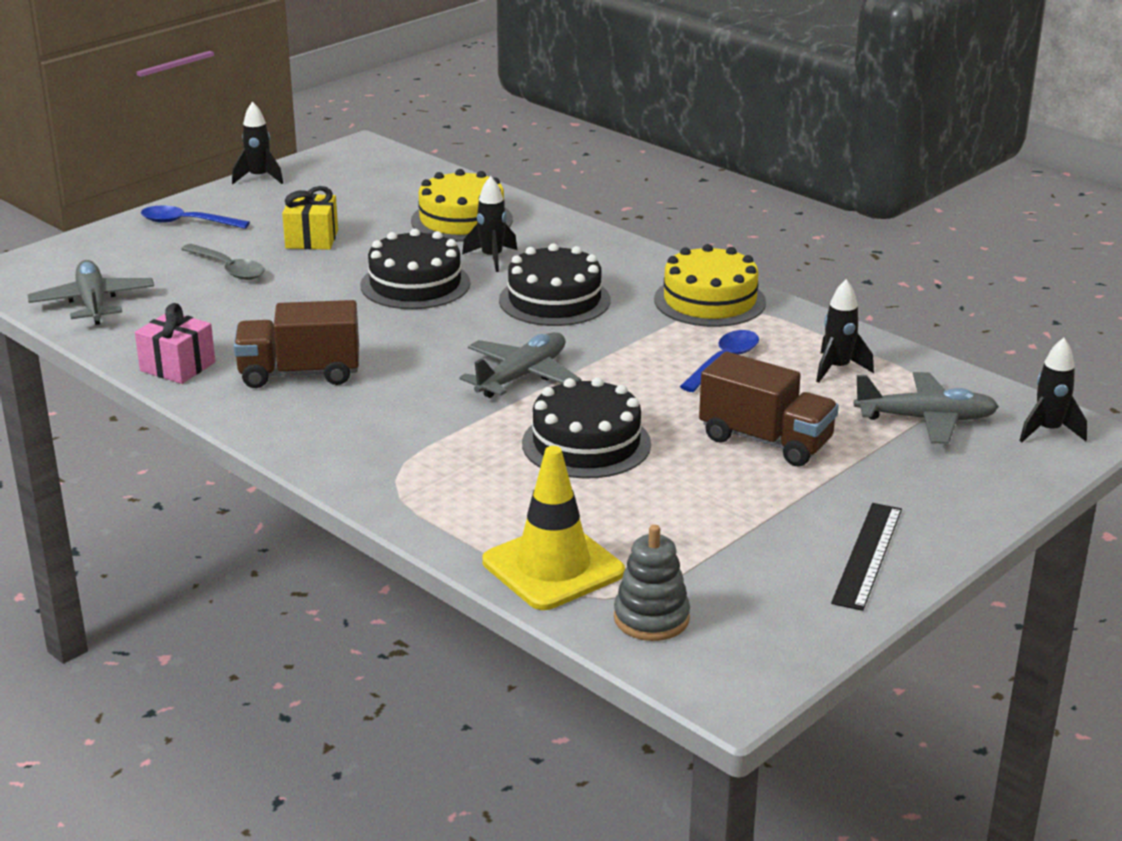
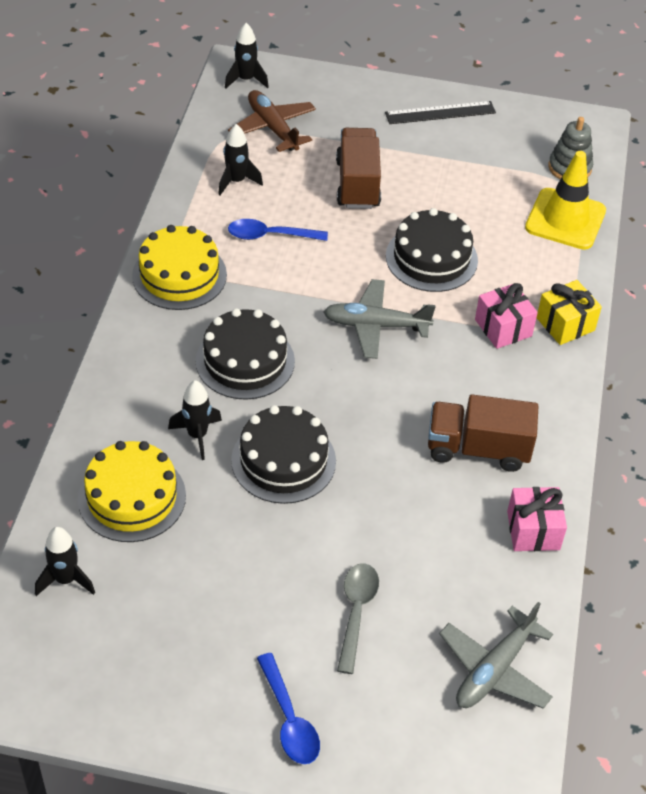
camera: 125 degrees left, 20 degrees up
black rocket [232,101,283,184] -> black rocket moved to [35,527,95,596]
brown truck [234,300,359,388] -> brown truck turned 135 degrees clockwise [428,395,538,472]
yellow gift [282,186,338,250] -> yellow gift moved to [537,280,602,345]
grey plane [854,372,999,444] -> brown plane [228,90,316,152]
none -> pink gift [475,283,538,349]

